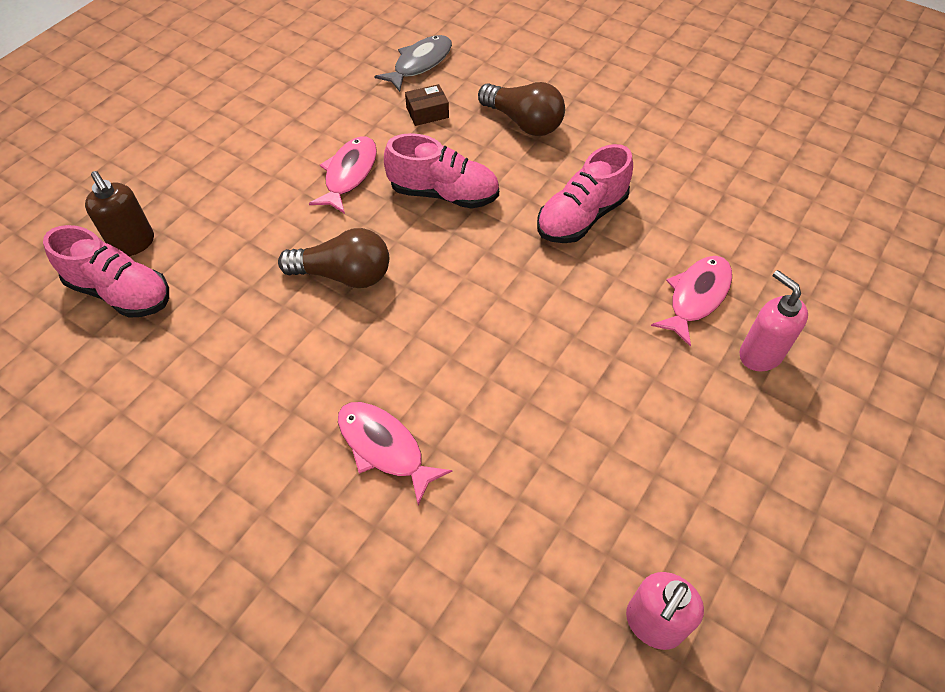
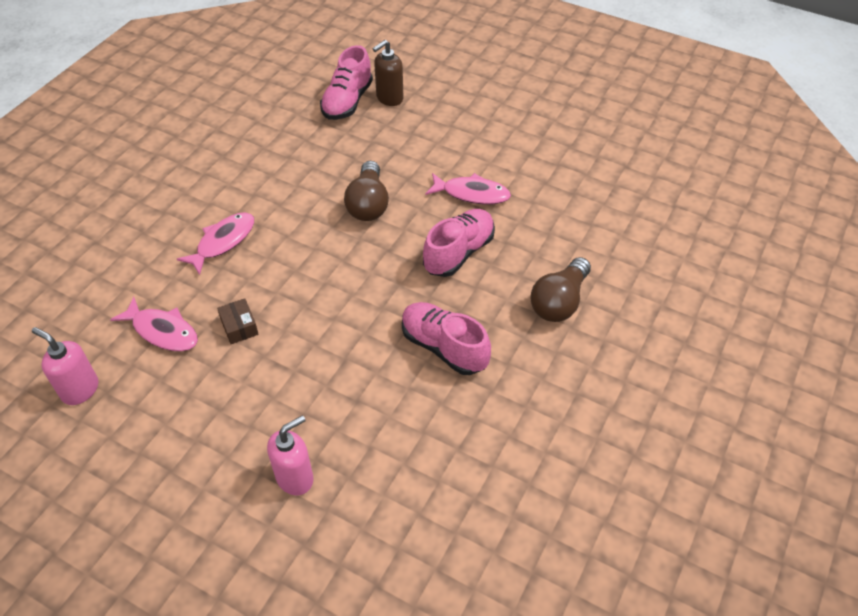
camera: 85 degrees right, 5 degrees down
grey fish [374,35,452,92] -> none
pink shoe [384,133,499,209] -> pink shoe turned 150 degrees counterclockwise [423,209,495,277]
brown box [405,84,449,126] -> brown box moved to [217,298,259,344]
pink fish [651,256,732,346] -> pink fish moved to [110,297,198,351]

